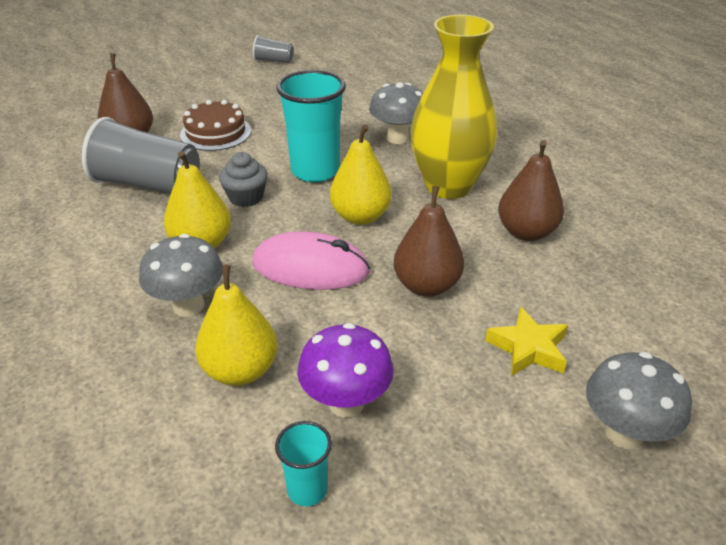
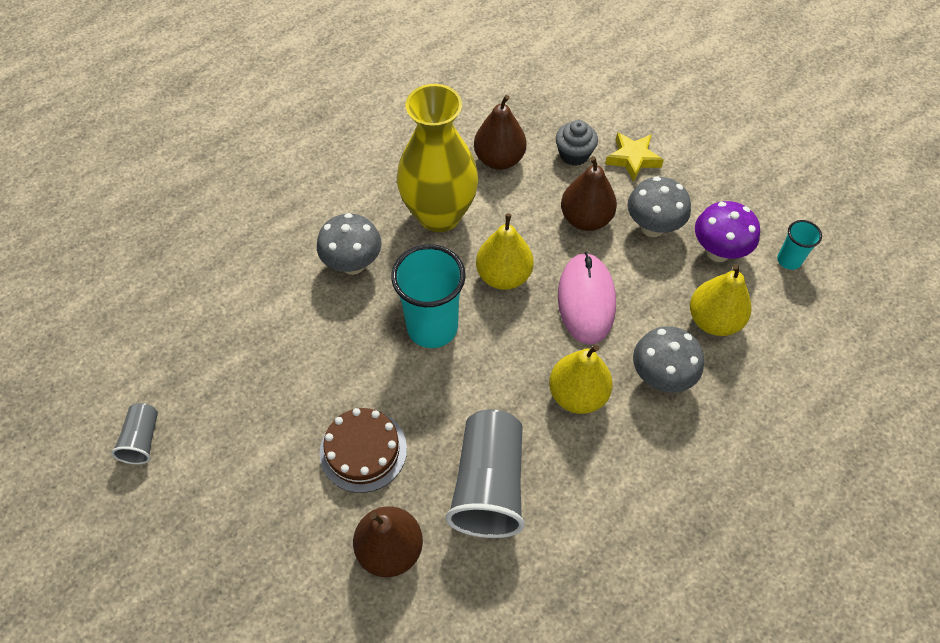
camera: 100 degrees left, 20 degrees up
grey cupcake [219,152,268,207] -> grey cupcake moved to [556,120,598,166]
grey mushroom [586,352,692,449] -> grey mushroom moved to [627,176,691,237]

